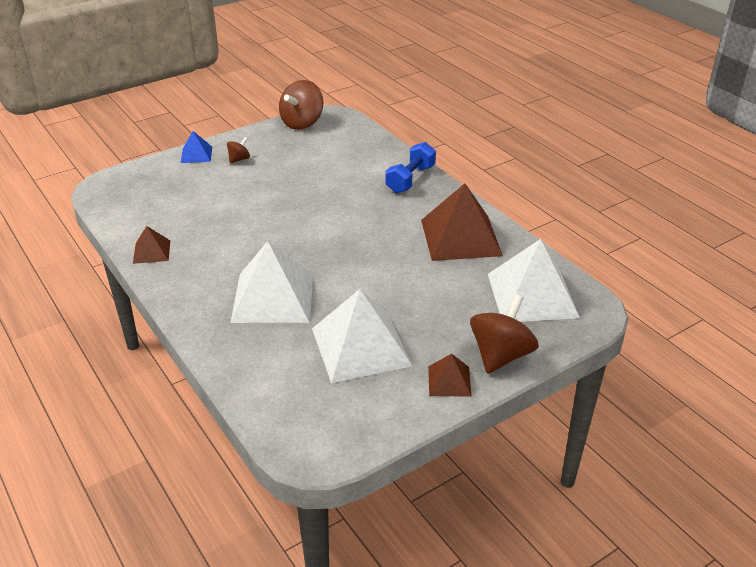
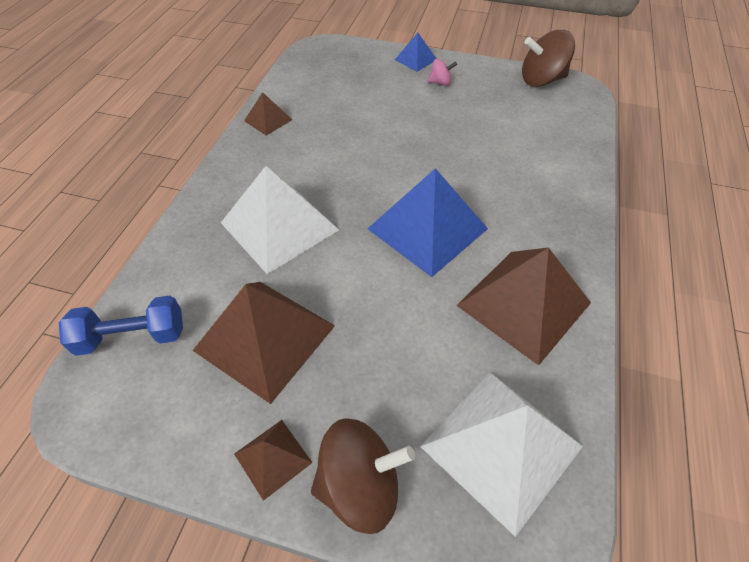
camera: 50 degrees right, 15 degrees up
brown spinning top [227,137,250,164] -> pink spinning top [428,59,457,86]
white pyramid [312,289,412,383] -> brown pyramid [192,282,335,404]
blue dumbbell [386,142,436,193] -> blue dumbbell moved to [59,296,183,356]
none -> blue pyramid [368,168,488,277]

